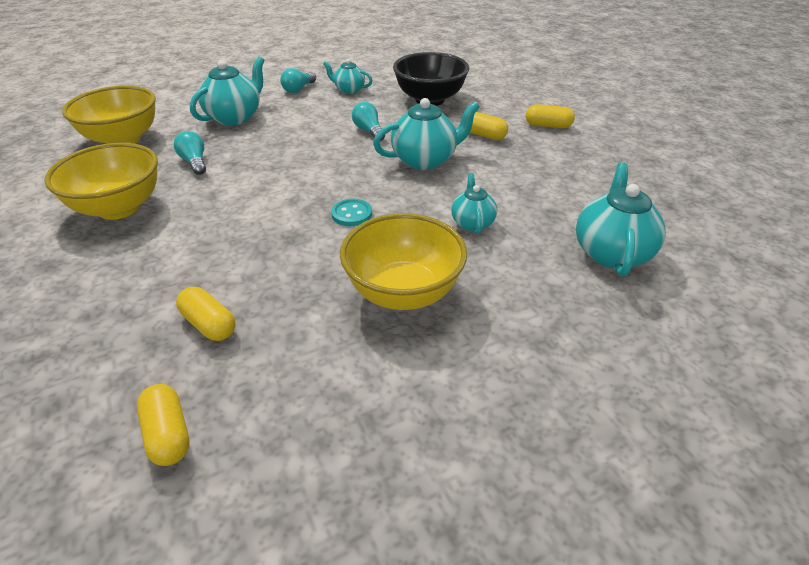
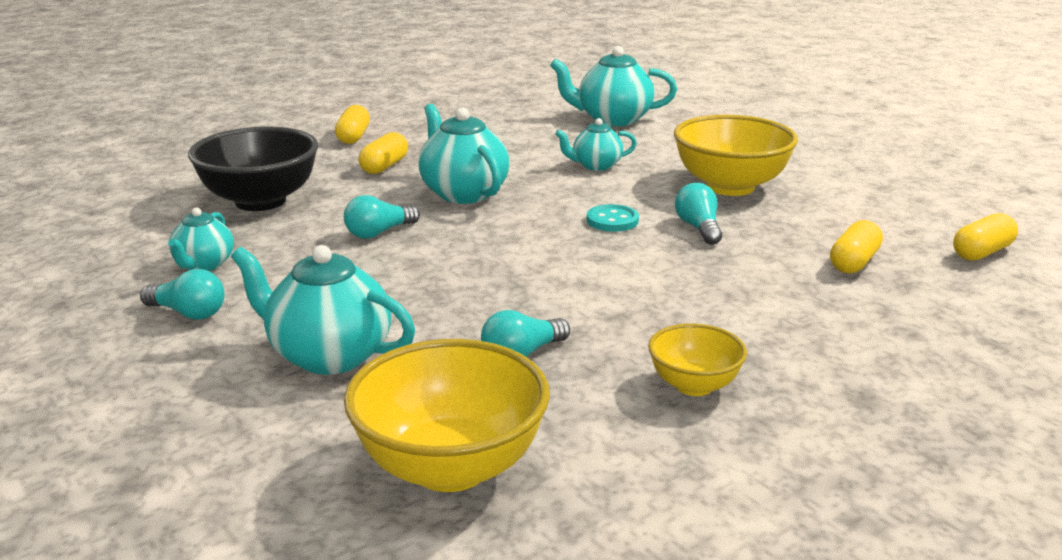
camera: 100 degrees left, 15 degrees down
yellow bowl [44,143,158,220] -> yellow bowl [648,323,747,396], size x0.55
none -> turquoise light bulb [675,183,722,245]

